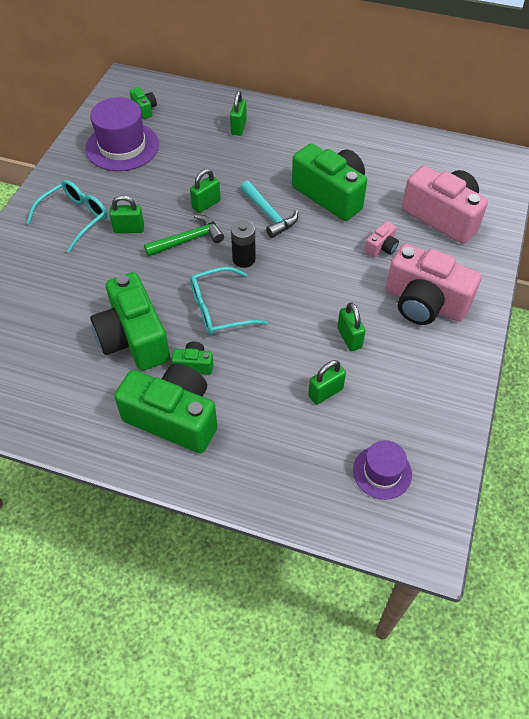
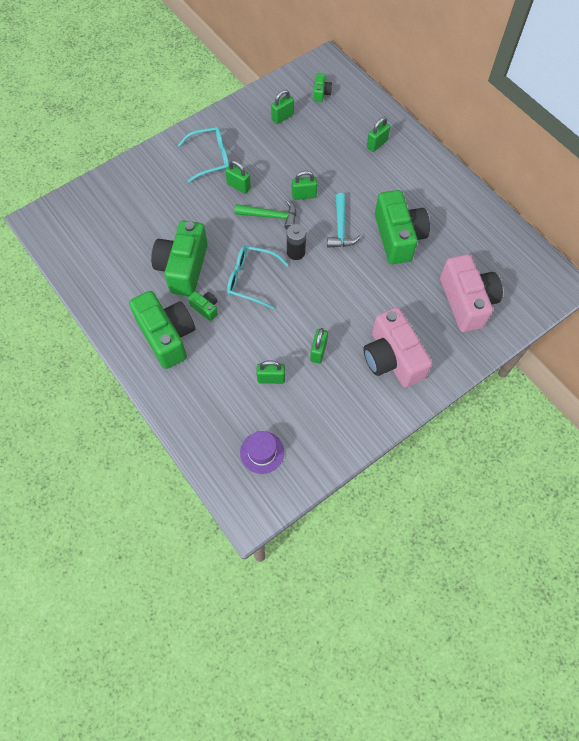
camera: 35 degrees right, 10 degrees up
purple hat [85,97,159,171] -> green padlock [271,90,294,124]
pink camera [365,221,399,258] -> none

